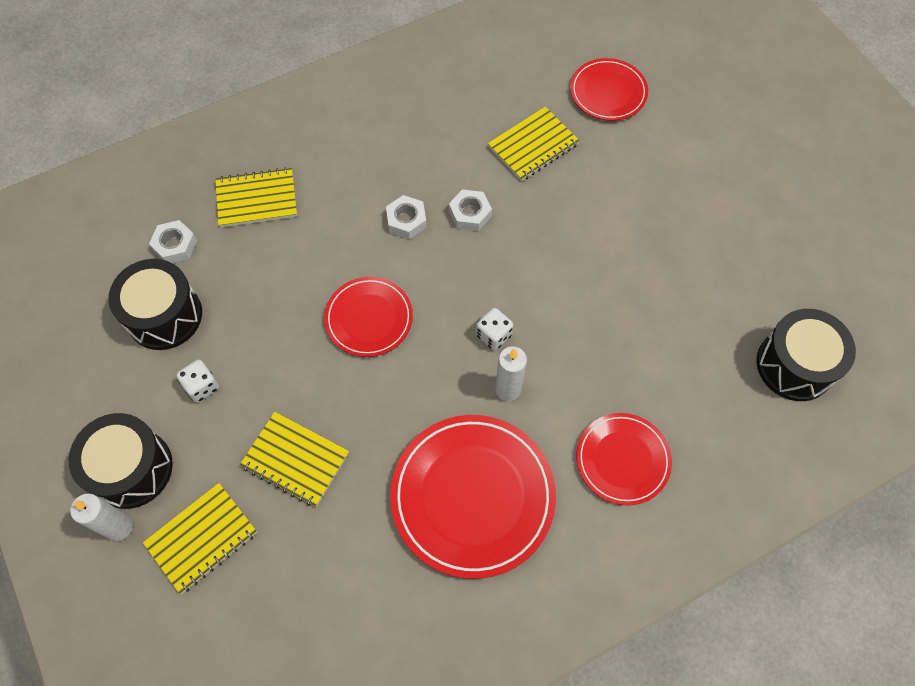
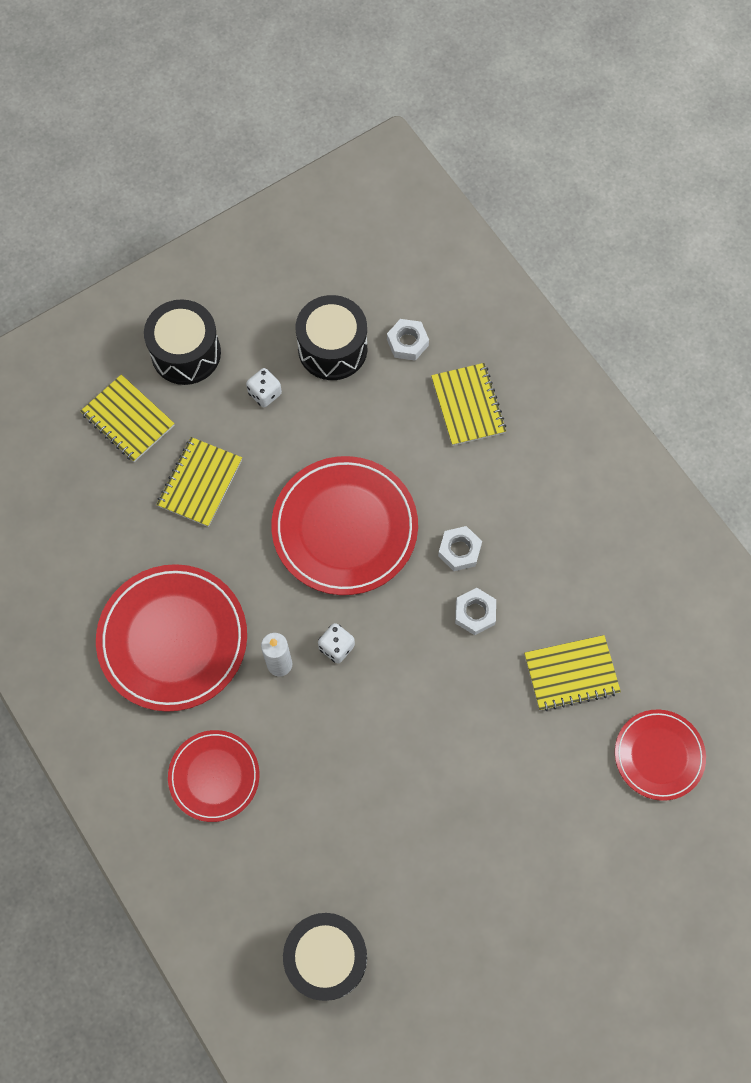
camera: 85 degrees right, 5 degrees up
white candle [70,493,133,541] -> none
red plate [324,277,413,357] -> red plate [271,456,418,595], size x1.70
yellow notebook [488,107,580,181] -> yellow notebook turned 60 degrees counterclockwise [524,635,621,711]

